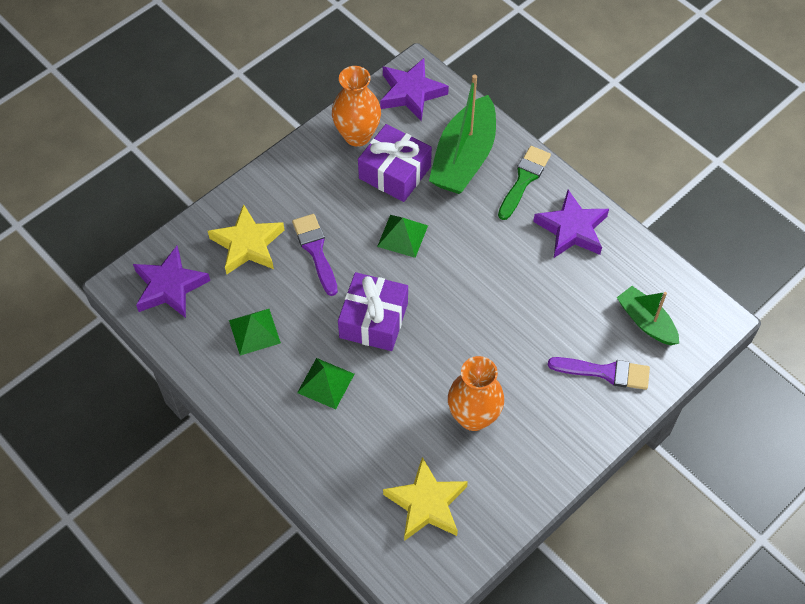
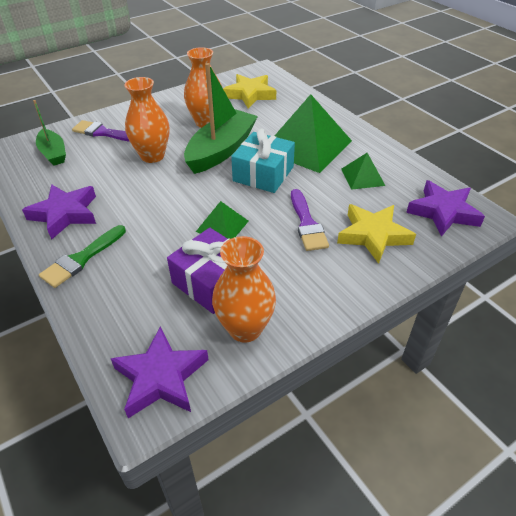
camera: 170 degrees left, 15 degrees down
green pyramid [297,358,354,409] -> green pyramid [275,94,352,173], size x2.05
purple gift [338,272,408,351] -> turquoise gift [231,129,295,193]
green boat [429,74,496,194] -> green boat moved to [184,63,258,174]
none -> orange vase [124,77,169,163]

